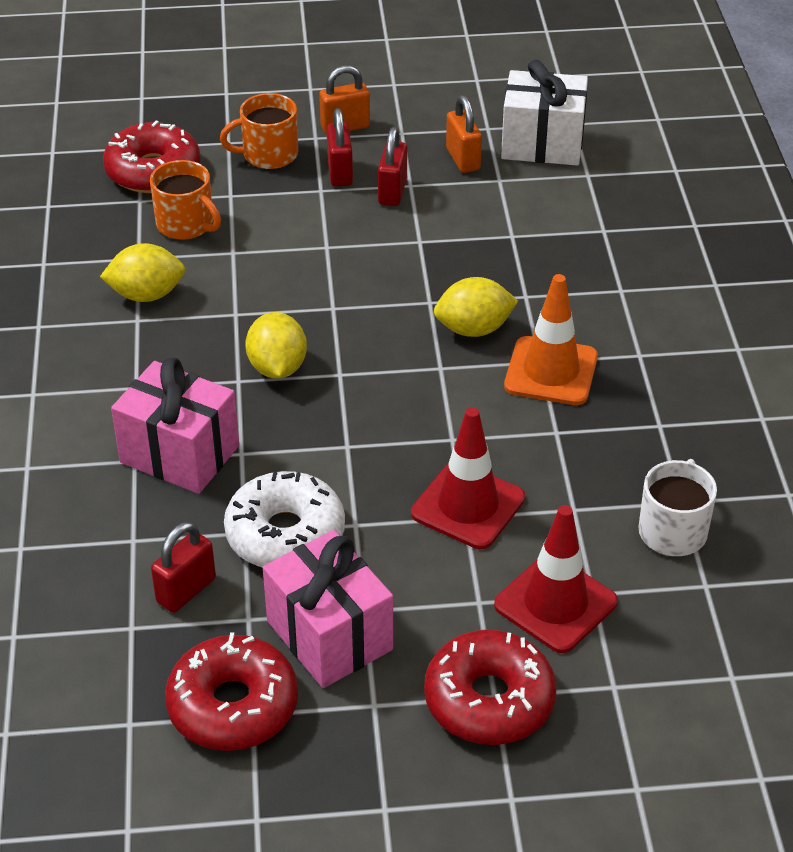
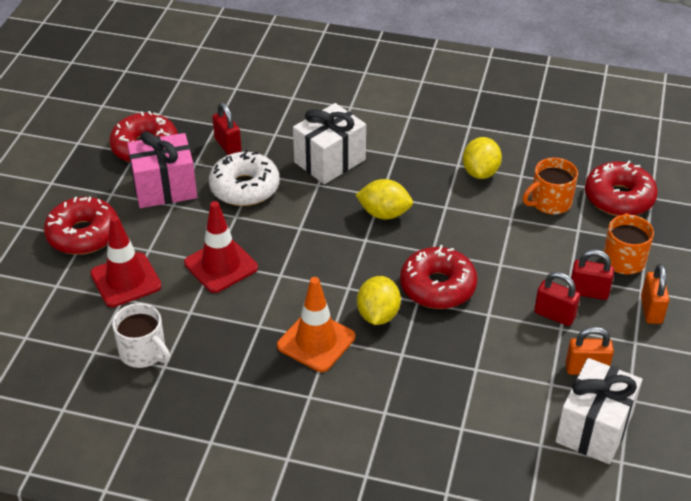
camera: 110 degrees right, 0 degrees up
pink gift [111,357,239,494] -> white gift [293,103,366,184]
none -> red donut [400,245,478,309]

